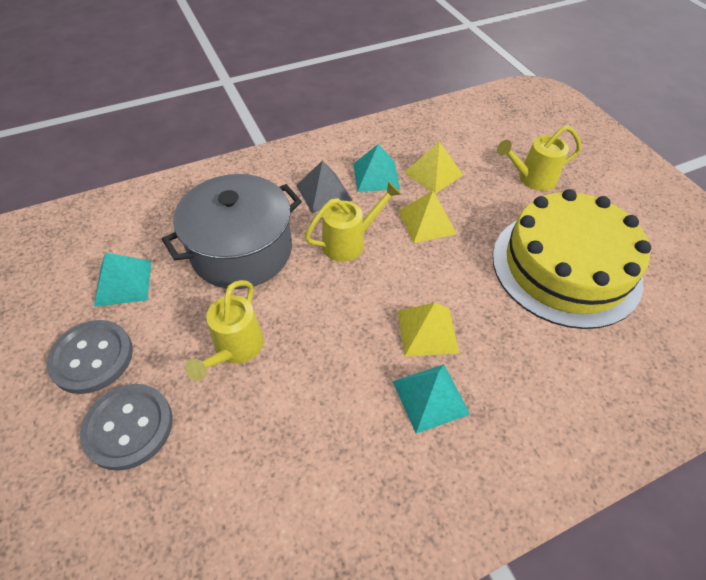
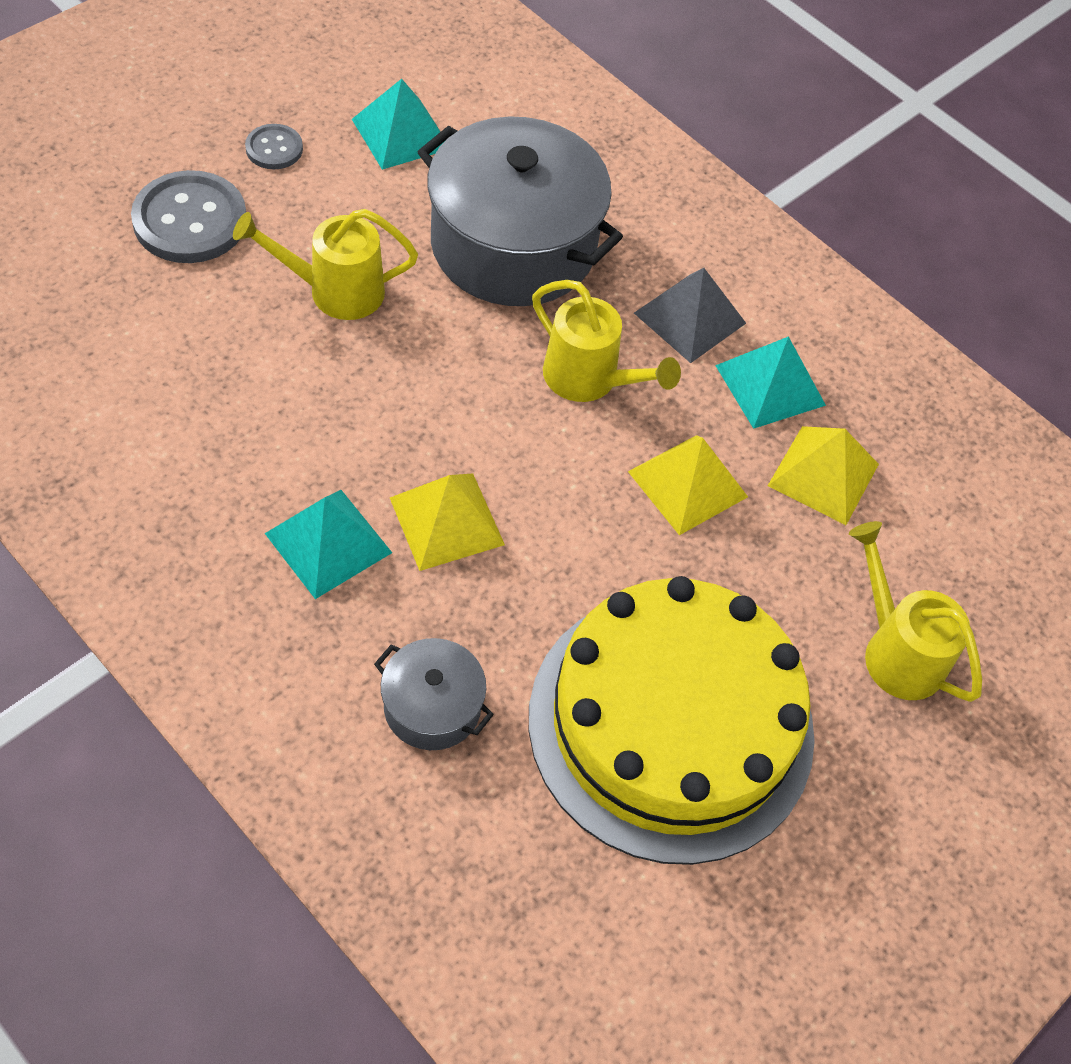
camera: 65 degrees right, 5 degrees up
grey button [46,320,133,394] -> grey button [245,124,303,169], size x0.53
none -> grey pot [374,638,494,750]

